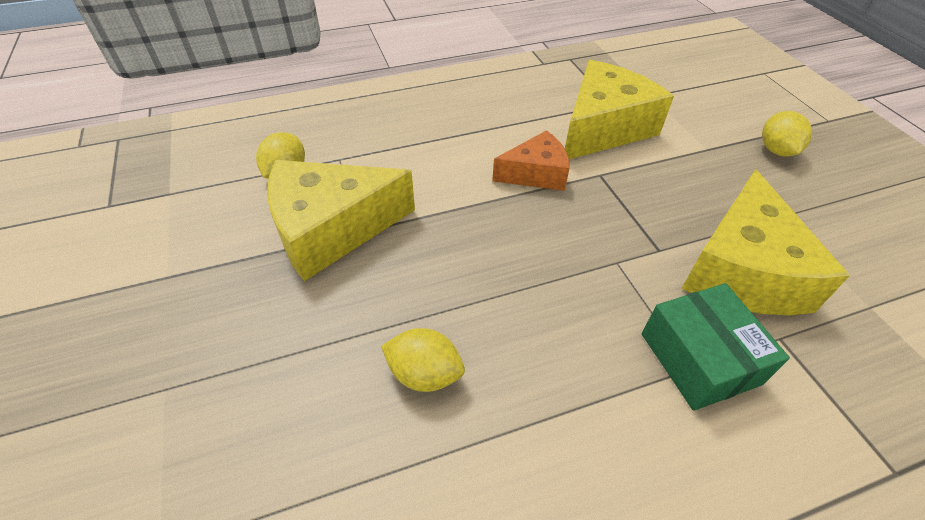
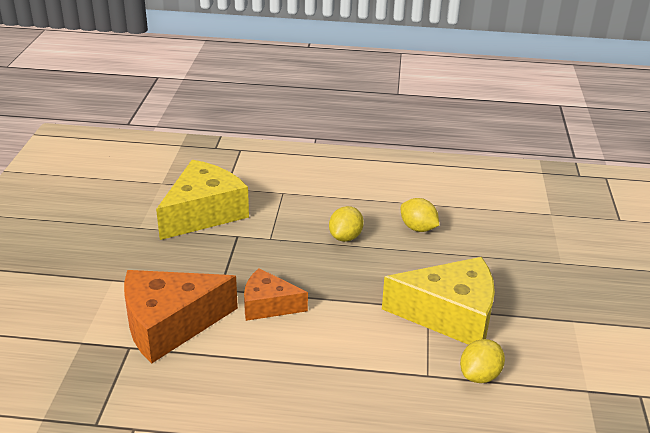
camera: 155 degrees left, 15 degrees down
yellow cheese [565,60,674,159] -> orange cheese [124,270,238,363]
green box [642,283,790,411] -> none
yellow lemon [762,111,812,157] -> yellow lemon moved to [329,206,364,242]

